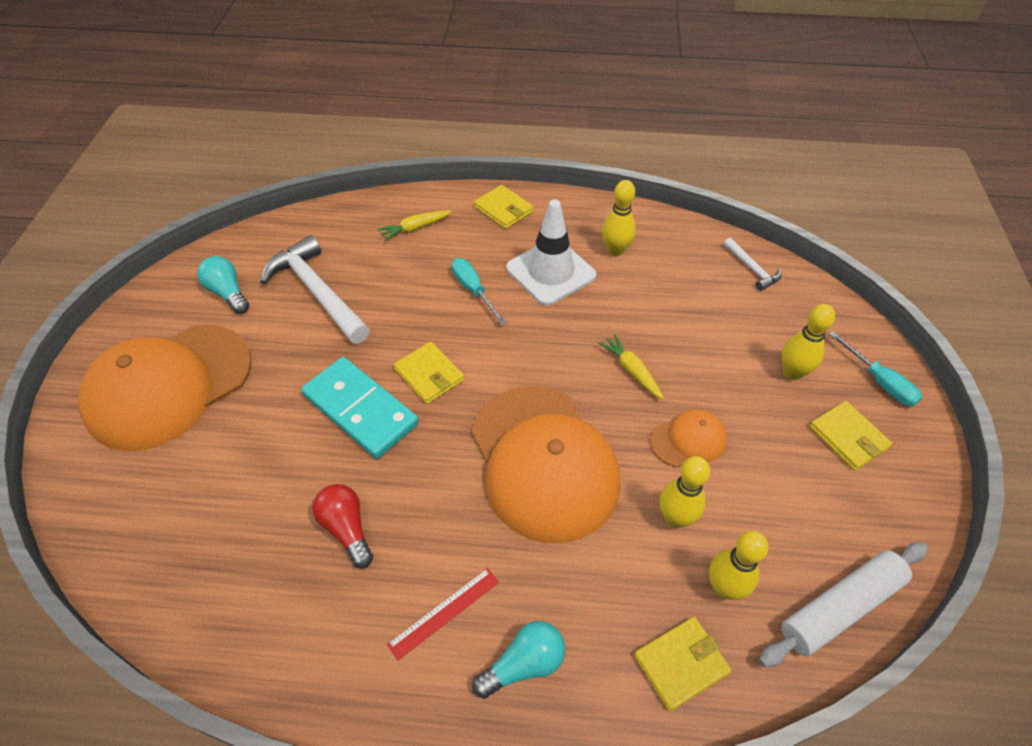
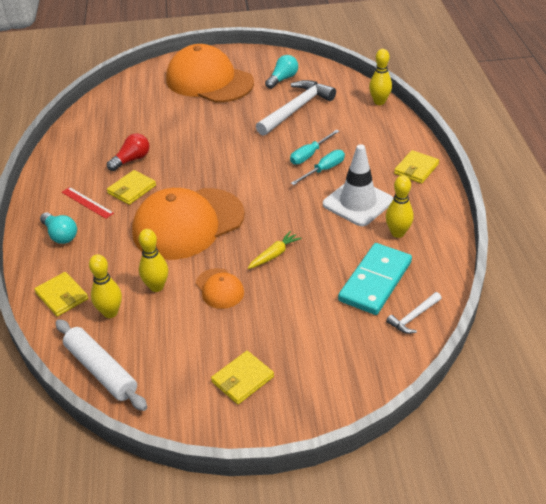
camera: 80 degrees right, 10 degrees down
turquoise domino [301,357,419,459] -> turquoise domino moved to [338,243,412,315]
yellow carrot [378,210,452,241] -> none
yellow wallet [394,342,464,404] -> yellow wallet moved to [107,170,156,205]
yellow bowling pin [782,304,835,380] -> yellow bowling pin moved to [369,49,392,105]
turquoise screwdriver [829,331,922,407] -> turquoise screwdriver moved to [290,130,339,165]

